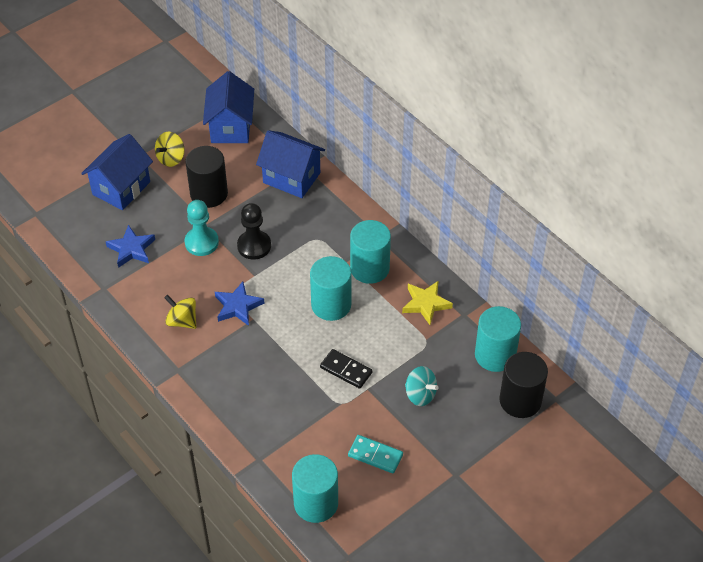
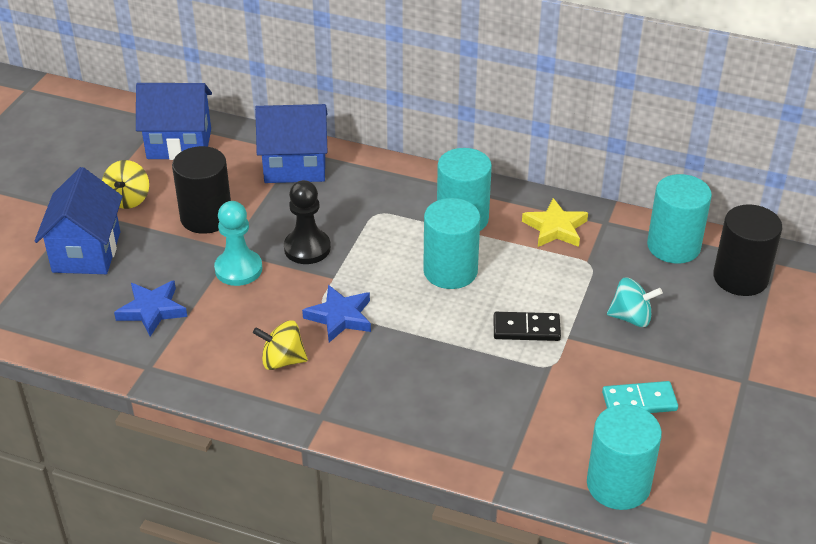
camera: 30 degrees left, 10 degrees down
blue house [203,71,254,143] -> blue house turned 60 degrees counterclockwise [136,83,212,160]

